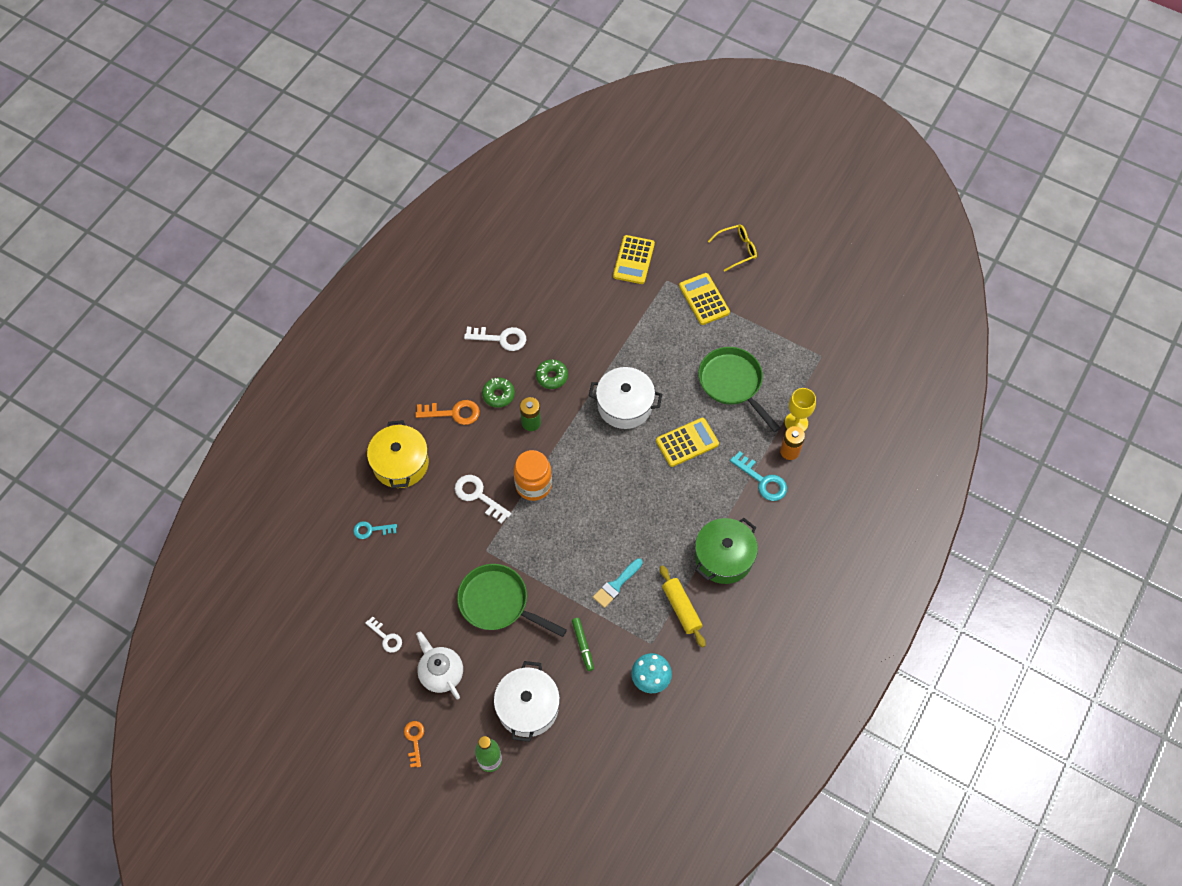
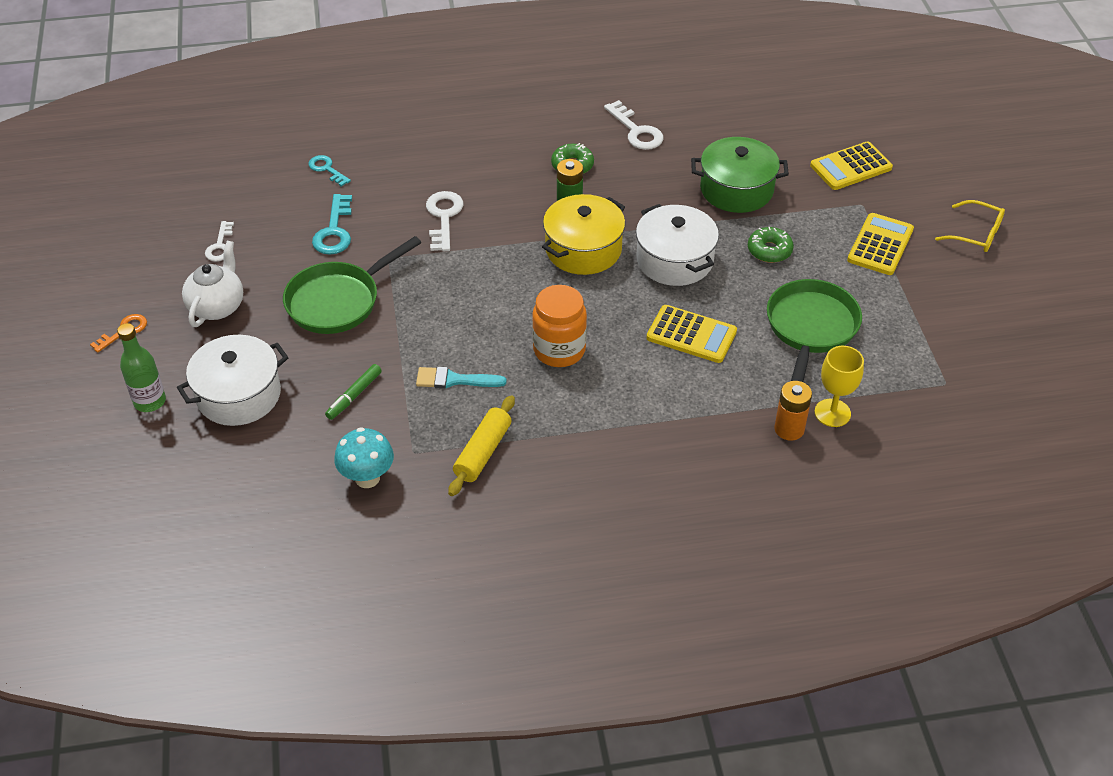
camera: 50 degrees right, 15 degrees down
yellow pot [367,420,429,488] -> yellow pot moved to [542,194,625,275]
orange key [415,400,480,425] -> none
green pan [457,564,567,637] -> green pan turned 120 degrees counterclockwise [283,236,421,334]
orange jar [514,450,552,501] -> orange jar moved to [532,285,587,367]
green donut [536,359,568,389] -> green donut moved to [748,227,794,263]
green pot [695,518,758,584] -> green pot moved to [691,137,789,213]
turquoise key [730,451,787,501] -> turquoise key moved to [312,194,352,255]

